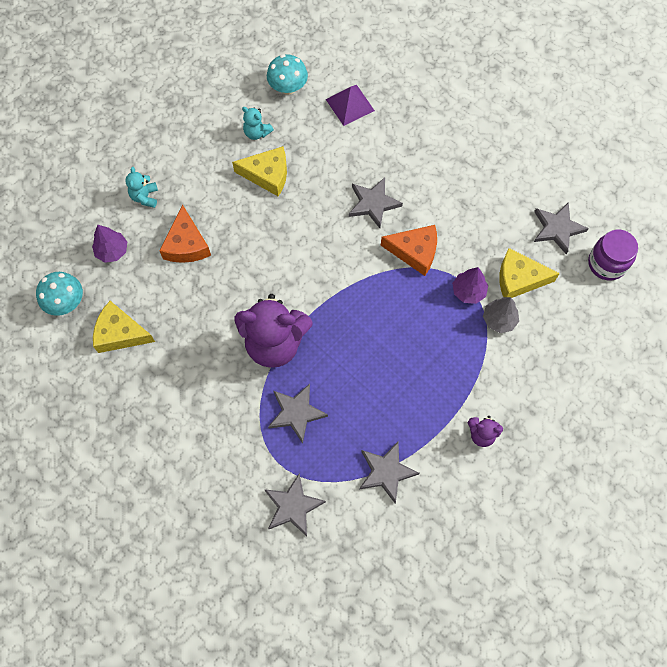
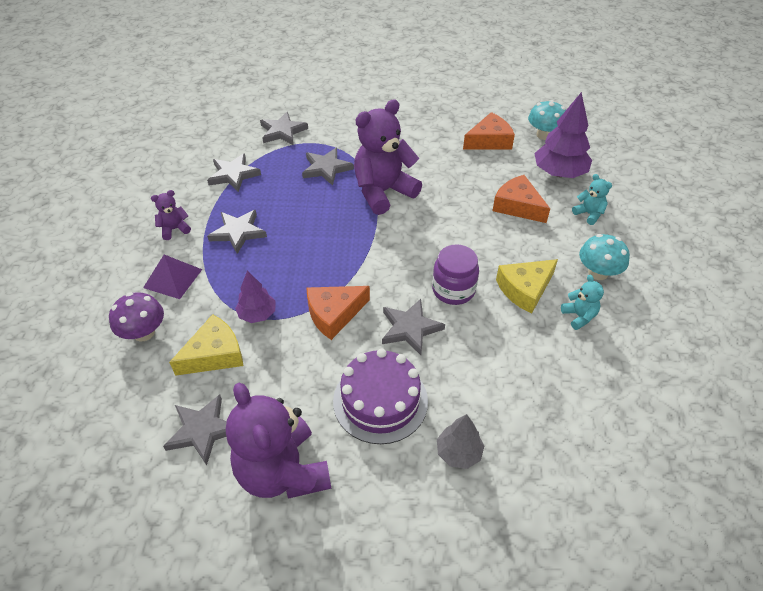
camera: 140 degrees right, 20 degrees down
purple tree [92,225,127,263] -> purple tree [534,92,592,178], size x1.72
yellow cheese [93,301,155,353] -> orange cheese [463,112,515,150]
turquoise teddy bear [242,107,274,140] -> turquoise teddy bear turned 75 degrees clockwise [561,275,604,330]
turquoise mushroom [267,54,308,95] -> turquoise mushroom moved to [579,234,630,280]
purple pyramid [326,85,375,126] -> purple pyramid moved to [143,255,202,299]
grey tree [483,297,519,333] -> grey tree moved to [437,414,484,469]
purple jar [588,230,638,281] -> purple jar moved to [432,244,479,305]
none -> purple mushroom [109,292,164,342]
none -> grey star [207,210,267,254]
none -> purple teddy bear [226,383,331,499]
none -> purple cake [333,348,428,444]

